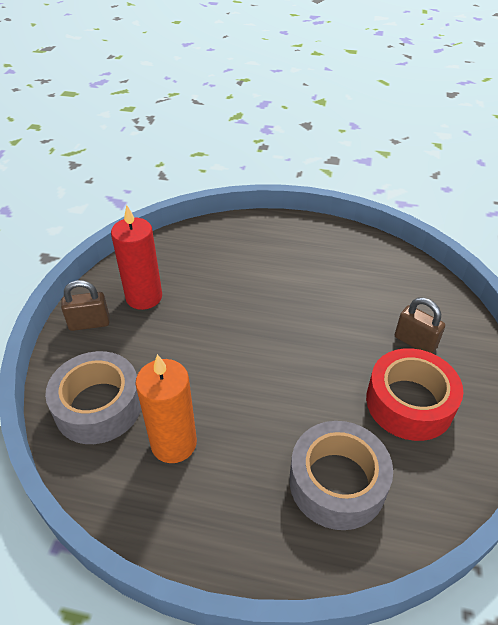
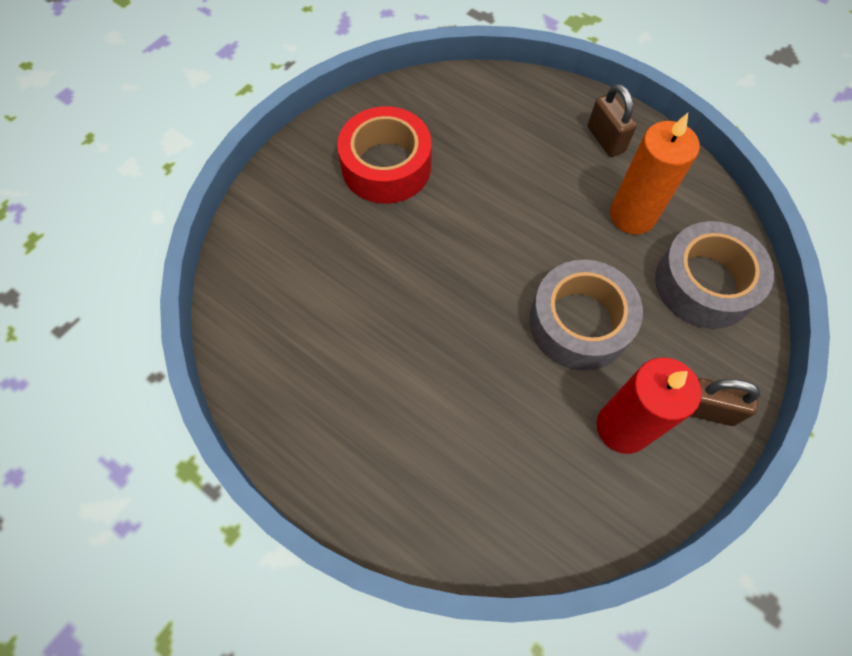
camera: 155 degrees left, 20 degrees up
grey tape [290,421,393,530] -> grey tape moved to [529,259,643,371]
brown padlock [395,297,445,353] -> brown padlock moved to [588,84,637,157]

